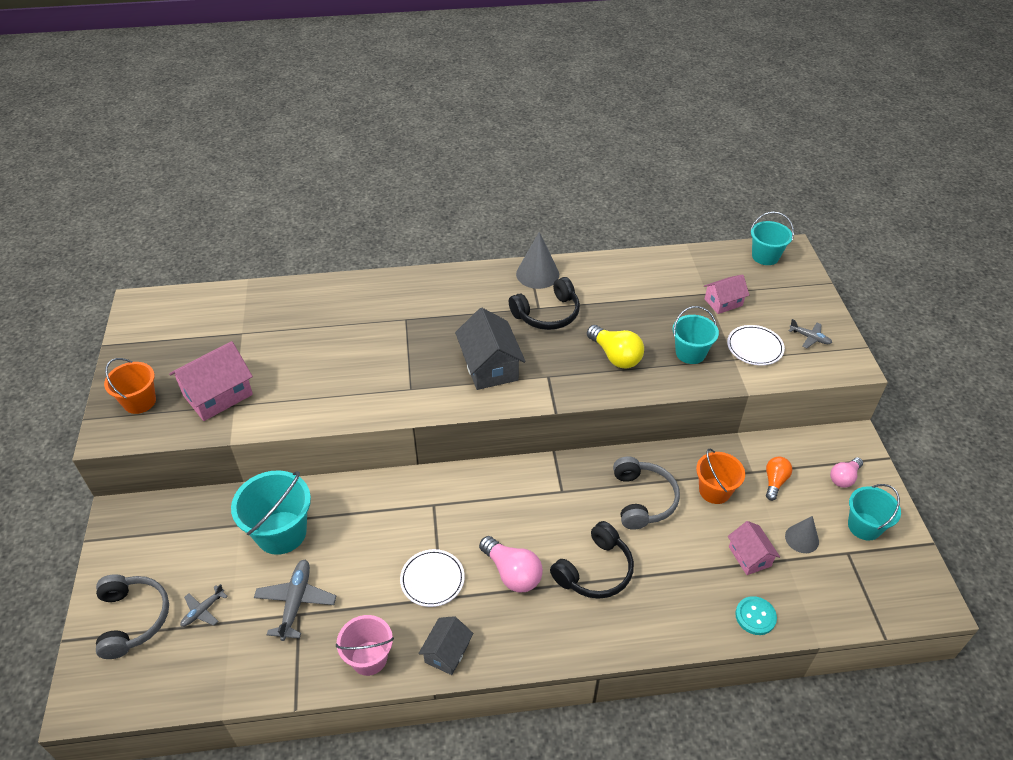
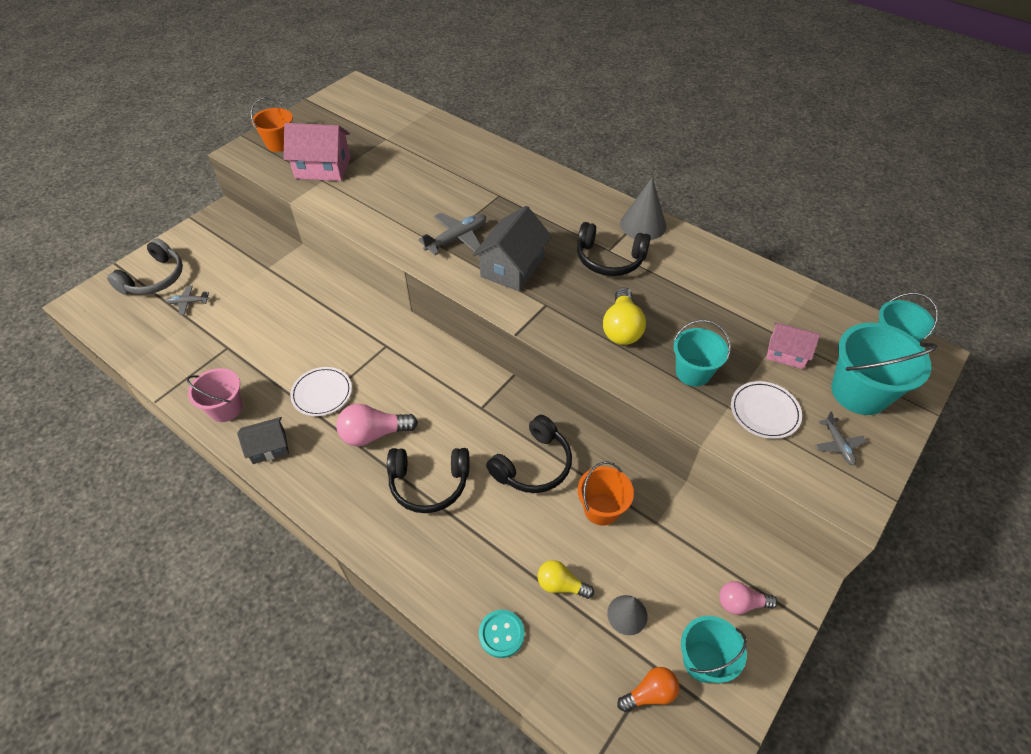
camera: 45 degrees right, 5 degrees up
turquoise bucket [231,470,311,555] -> turquoise bucket moved to [831,323,938,415]
grey plane [254,559,336,641] -> grey plane moved to [418,213,486,255]
pink light bulb [479,536,543,593] -> pink light bulb turned 75 degrees clockwise [336,404,418,446]
grey headphones [613,456,680,530] -> black headphones [486,415,572,493]
pink house [728,521,780,575] -> yellow light bulb [538,560,594,599]
orange light bulb [766,457,792,501] -> orange light bulb moved to [617,667,679,712]

